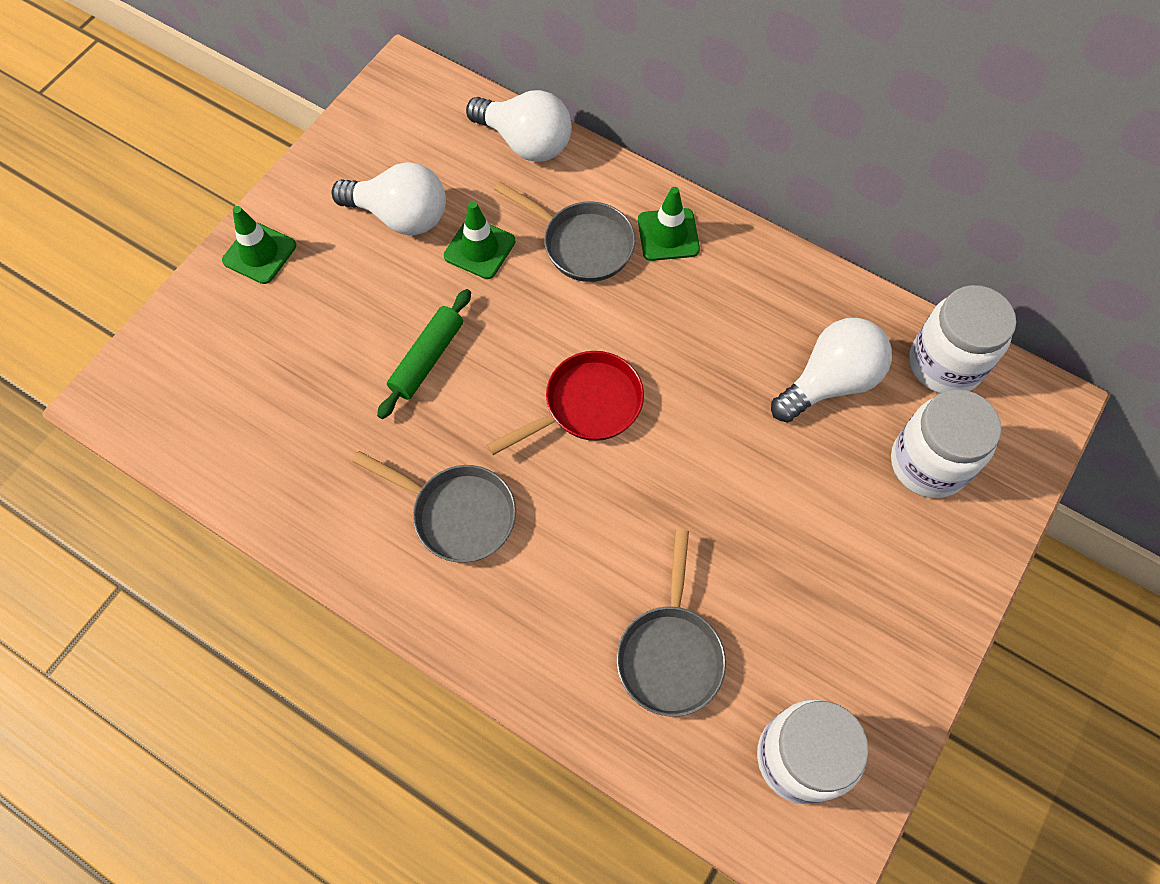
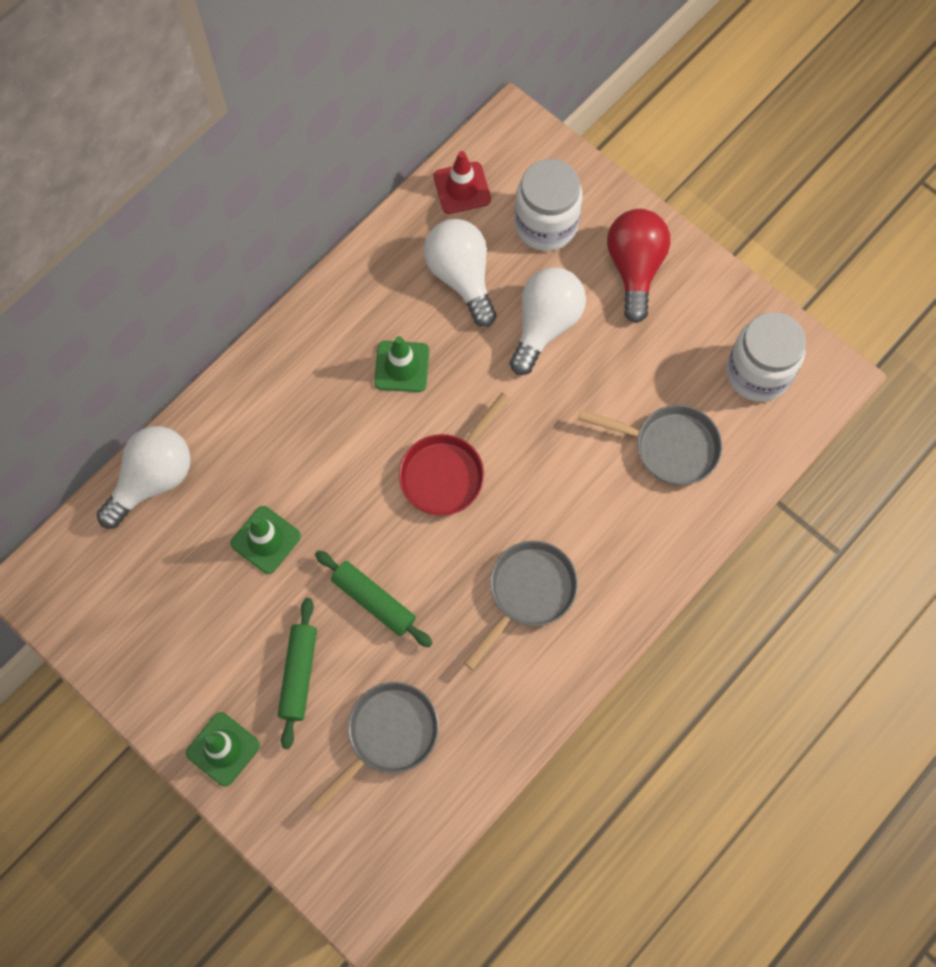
camera: 80 degrees left, 5 degrees up
white light bulb [331,162,446,235] -> white light bulb moved to [510,267,586,375]
red pan [487,351,644,455] -> red pan turned 120 degrees counterclockwise [399,392,510,516]
grey pan [494,181,636,282] -> grey pan moved to [310,682,439,814]
green traffic cone [638,187,700,261] -> green traffic cone moved to [374,336,429,392]
white jar [909,285,1016,393] -> red traffic cone [434,151,491,214]
none -> green rolling pin [278,598,317,749]
none -> red light bulb [607,209,670,323]

